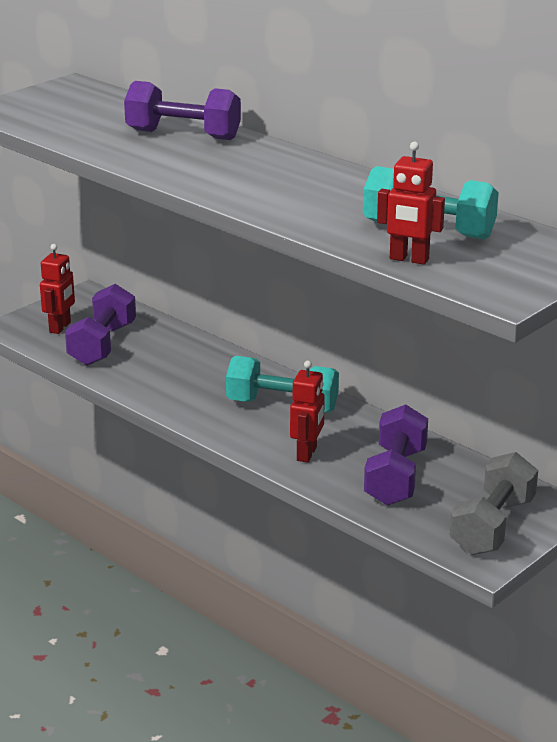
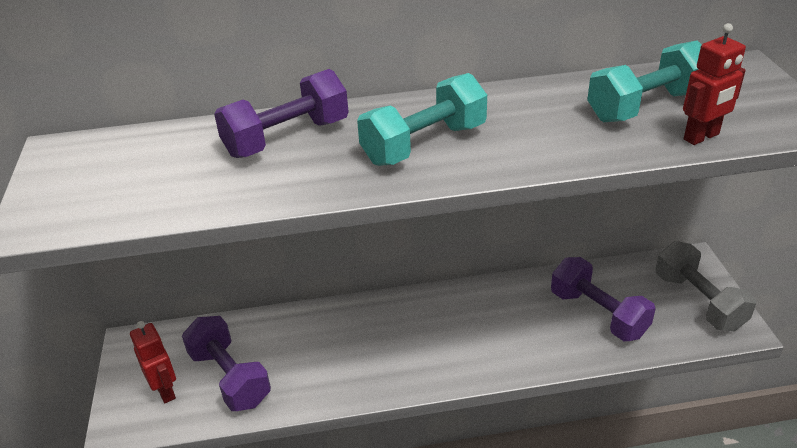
camera: 50 degrees left, 10 degrees up
turquoise dumbbell [226,356,339,413] -> turquoise dumbbell moved to [357,73,487,166]
red robot [290,361,325,463] -> none

